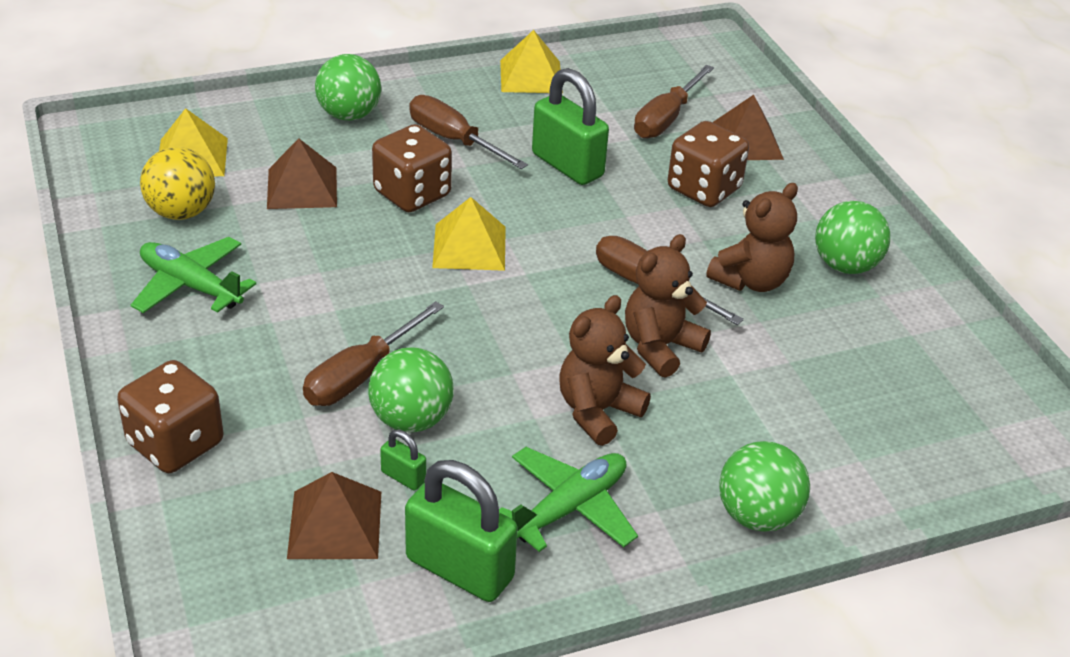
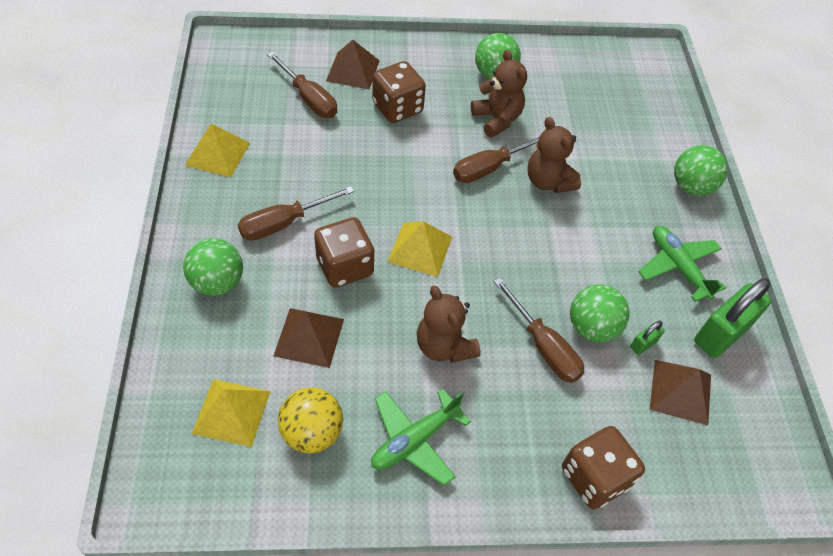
camera: 75 degrees left, 15 degrees up
green padlock [532,68,609,185] -> none
brown teddy bear [559,295,651,446] -> brown teddy bear moved to [417,286,481,363]

